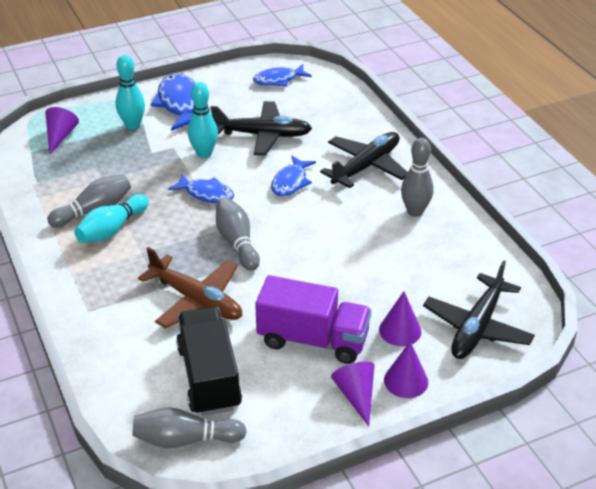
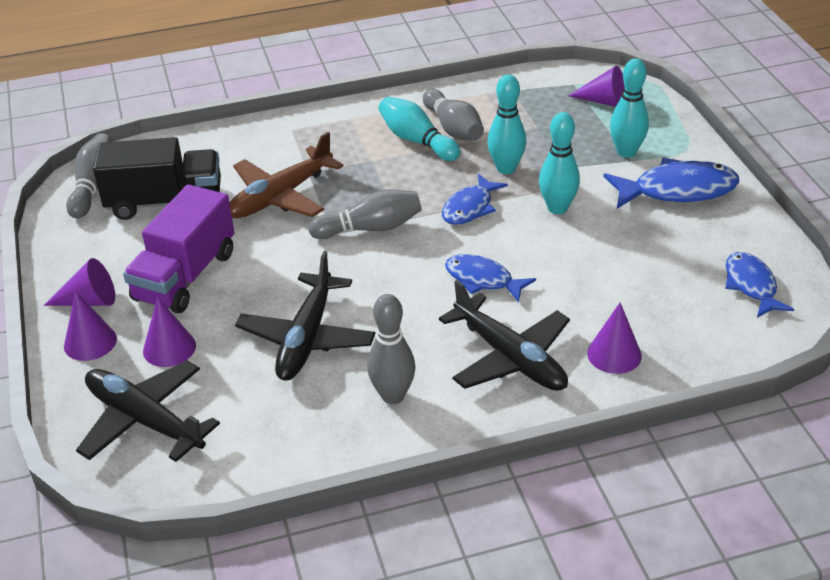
camera: 100 degrees right, 0 degrees up
black plane [210,101,312,155] -> black plane moved to [235,251,376,381]
none -> turquoise bowling pin [487,74,526,174]
none -> purple cone [587,302,642,374]

